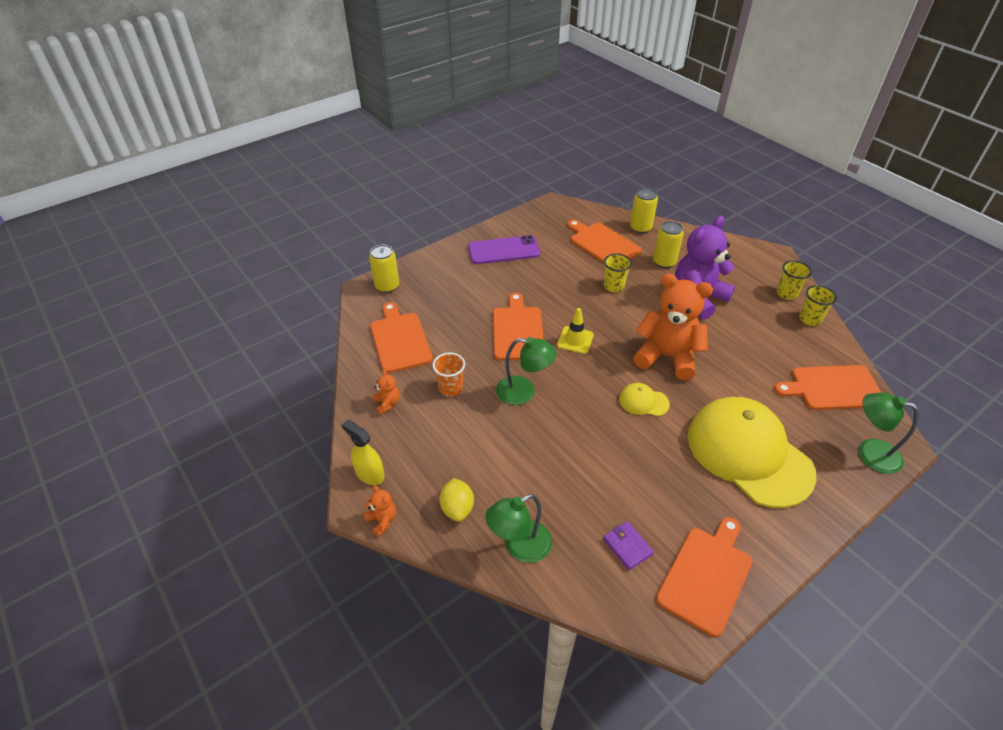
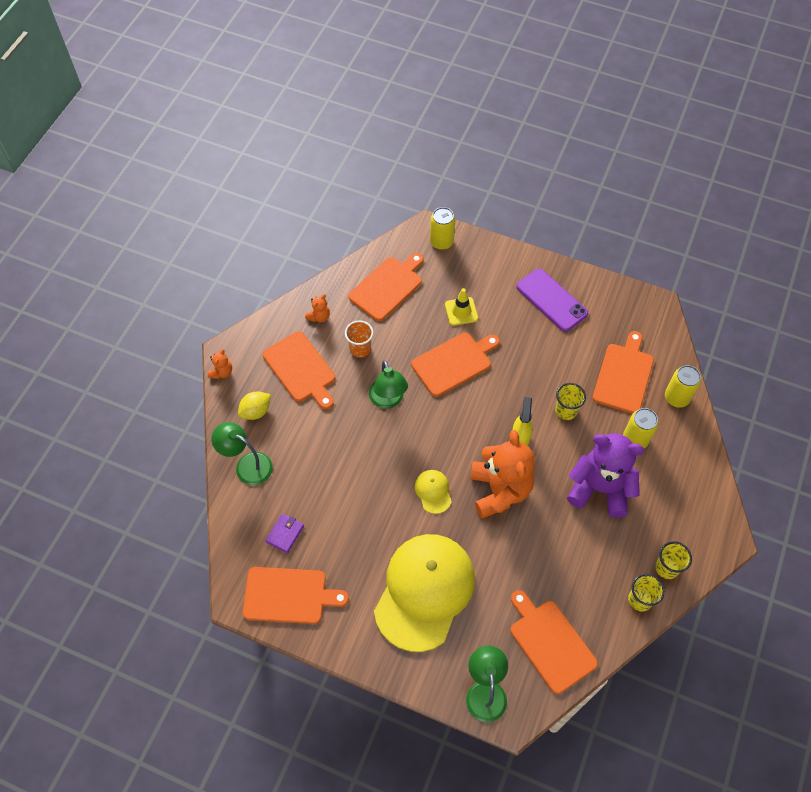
camera: 60 degrees right, 15 degrees up
yellow spray bottle [342,420,384,485] -> yellow spray bottle moved to [512,397,533,446]
yellow traffic cone [557,308,594,354] -> yellow traffic cone moved to [445,288,478,326]
none -> orange cutting board [263,331,335,409]

